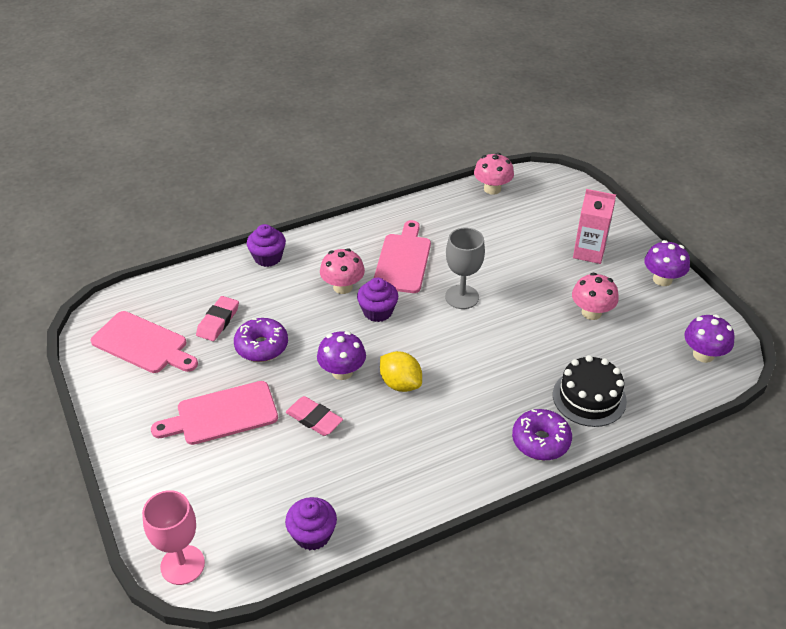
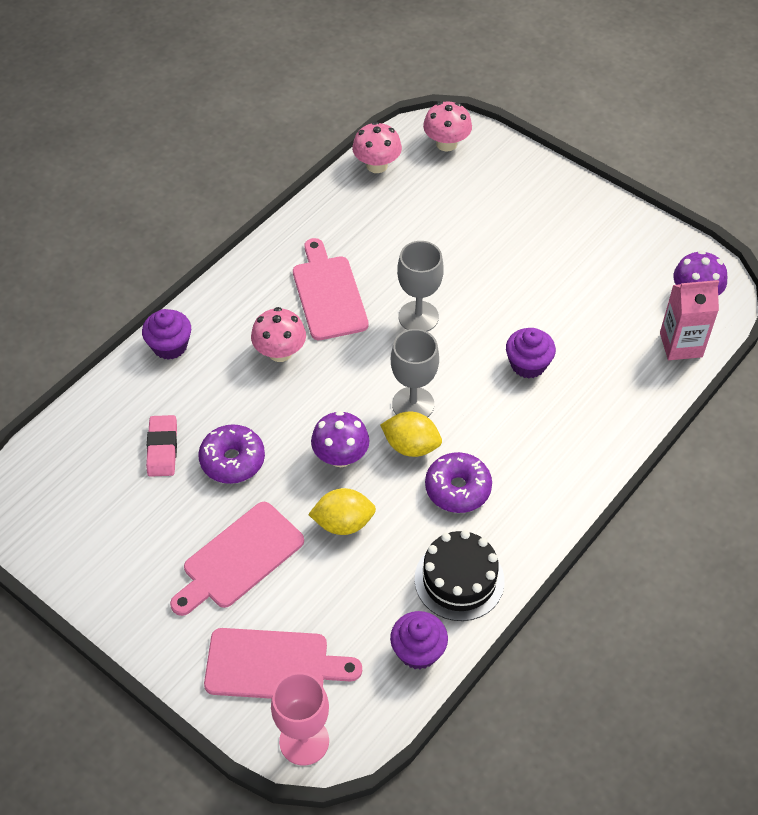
camera: 25 degrees left, 10 degrees up
pink cutting board [90,311,198,373] -> pink cutting board moved to [204,628,362,699]
pink eraser [286,396,343,436] -> yellow lemon [308,488,376,535]
purple cupcake [357,278,398,322] -> purple cupcake moved to [506,328,556,378]
purple donut [512,409,572,460] -> purple donut moved to [425,452,492,513]
black cake [553,355,627,427] -> black cake moved to [415,530,504,621]
pink mushroom [572,273,619,320] -> pink mushroom moved to [423,102,472,151]
pink carton [573,189,616,264] -> pink carton moved to [660,280,719,360]
purple mushroom [644,240,690,286] -> none
none -> grey goblet [391,329,439,417]

